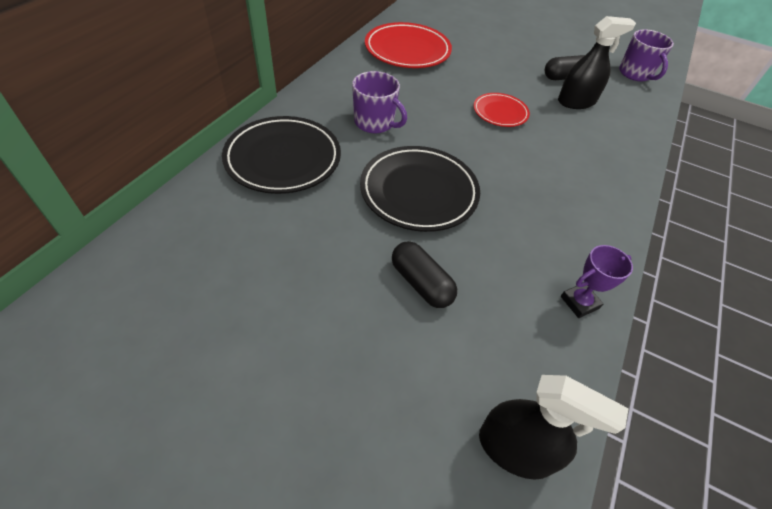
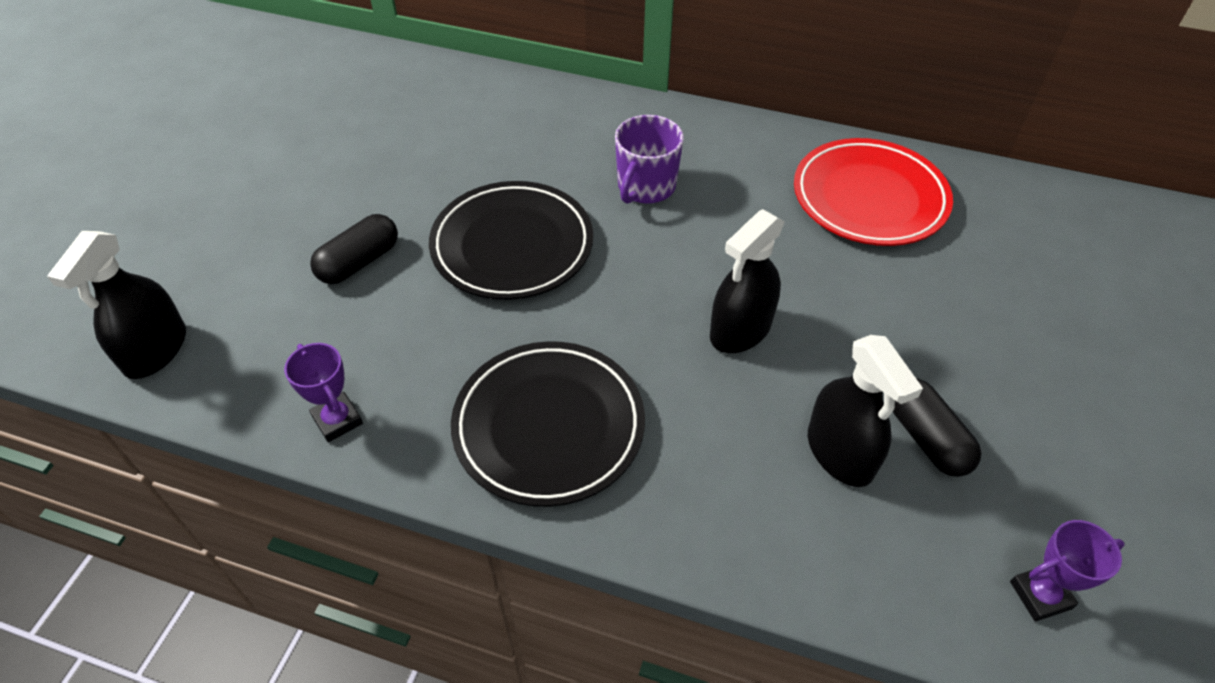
camera: 85 degrees right, 0 degrees up
black plate [222,116,341,194] -> black plate moved to [451,341,645,507]
red plate [473,93,530,127] -> black spray bottle [710,209,785,353]
purple mug [619,30,674,81] -> purple trophy [1010,520,1125,621]

